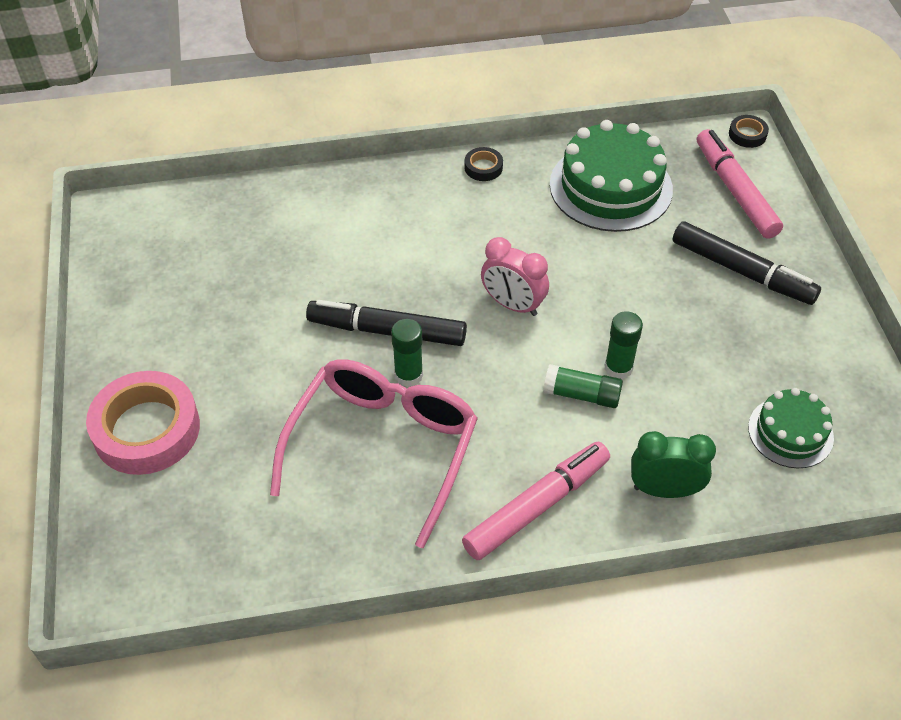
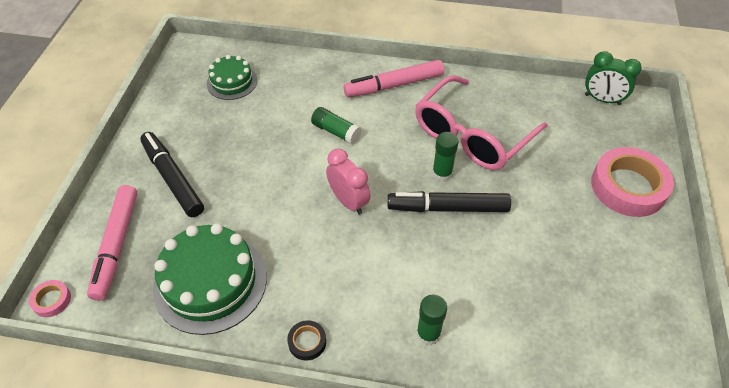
camera: 160 degrees left, 0 degrees up
black marker [306,300,467,346] -> black marker turned 150 degrees clockwise [387,191,511,212]
green glue stick [605,311,643,379] -> green glue stick moved to [417,294,447,345]
green clock [631,431,716,498] -> green clock moved to [585,51,642,105]
black tape [729,115,769,148] -> pink tape [29,280,71,317]

